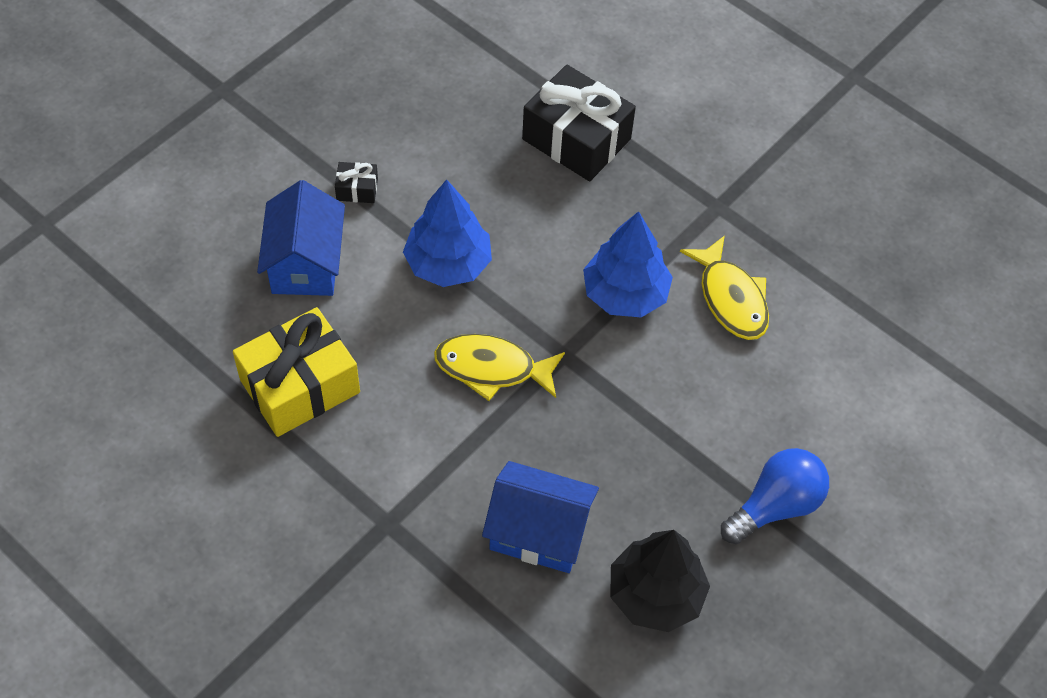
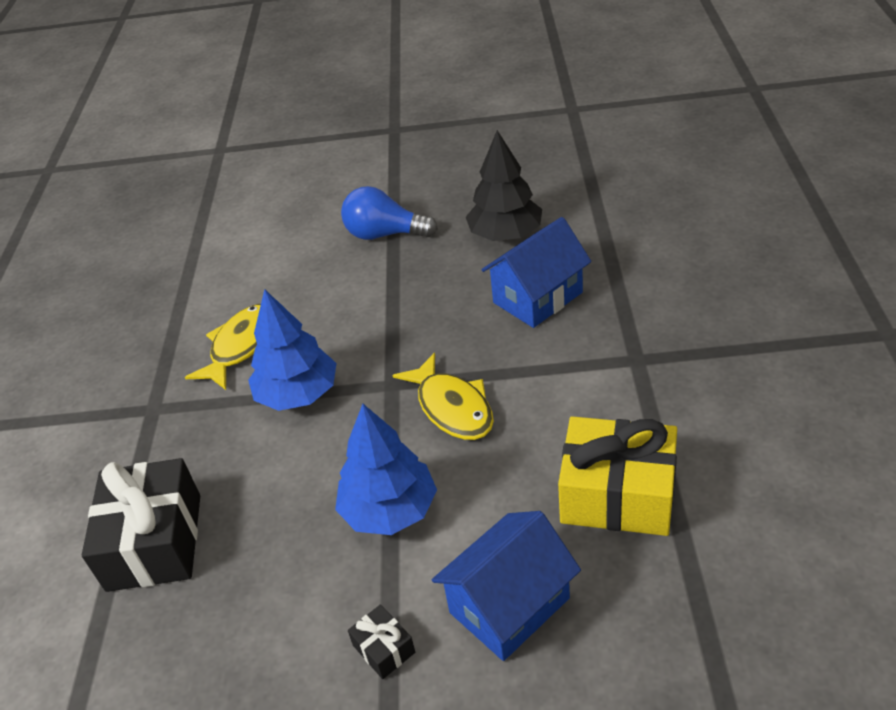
camera: 125 degrees left, 15 degrees down
blue house [482,461,599,573] -> blue house turned 75 degrees clockwise [481,217,591,328]

